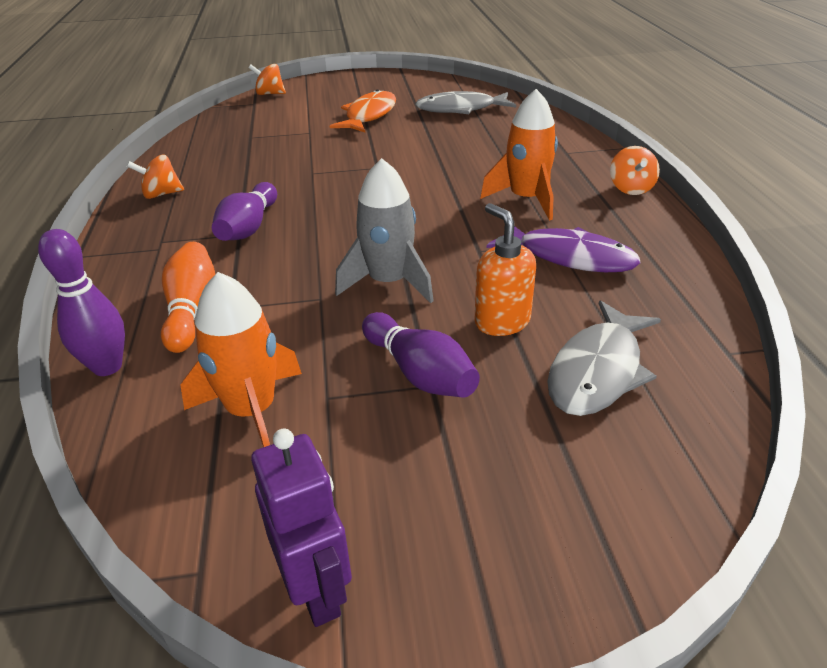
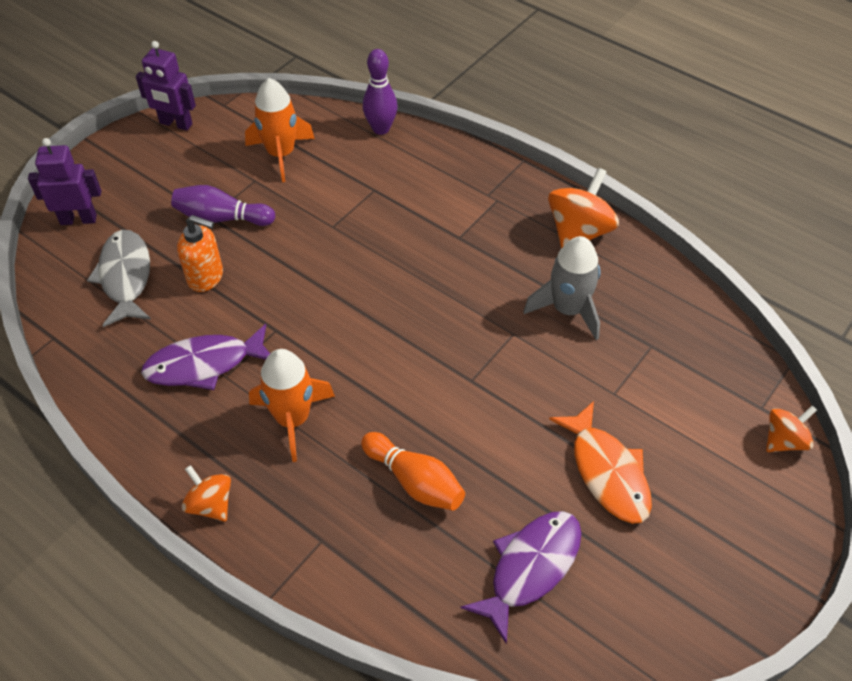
camera: 135 degrees right, 15 degrees up
orange spinning top [127,154,184,199] -> orange spinning top [548,168,619,249], size x1.66
orange bowling pin [161,242,215,353] -> orange bowling pin moved to [361,432,465,511]
purple bowling pin [212,182,277,241] -> none
grey rocket [335,158,434,303] -> grey rocket moved to [523,236,601,340]
grey fish [415,91,516,114] -> purple fish [460,511,582,644]
none -> purple robot [28,138,101,225]

